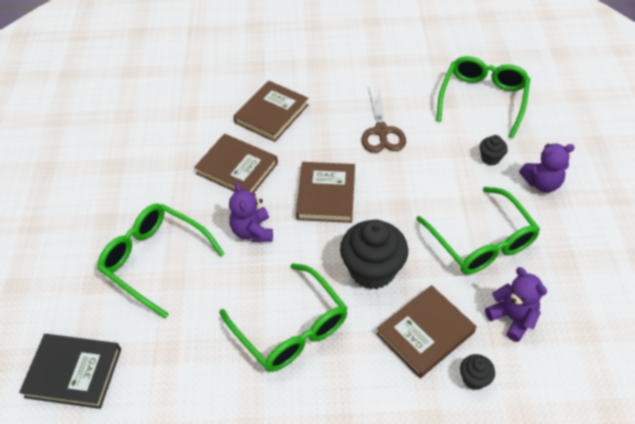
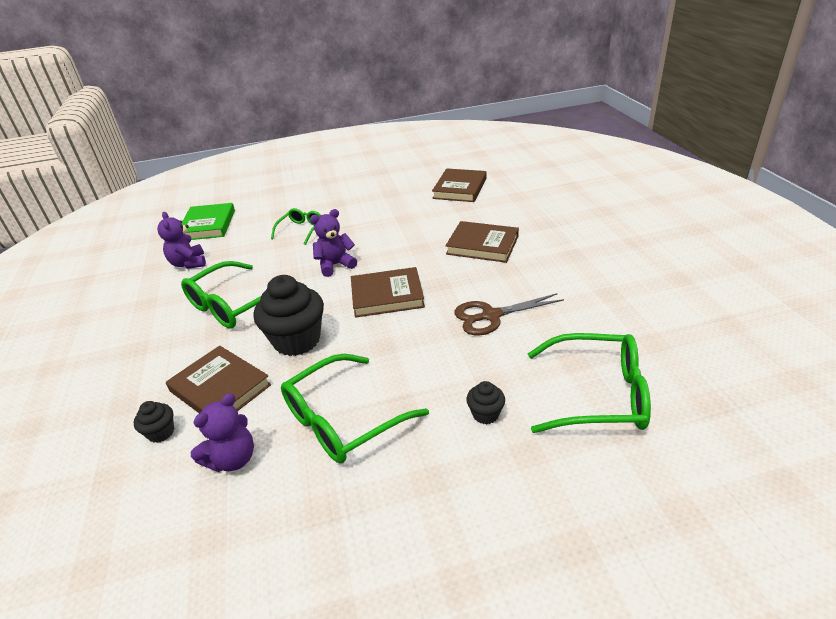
camera: 80 degrees right, 15 degrees down
black book [19,334,121,409] -> green book [182,203,235,240]
green glasses [97,204,225,319] -> green glasses [271,208,321,245], size x0.57
brown book [194,134,278,193] -> brown book moved to [432,169,486,202]
purple teddy bear [519,144,575,192] -> purple teddy bear moved to [157,212,206,269]

